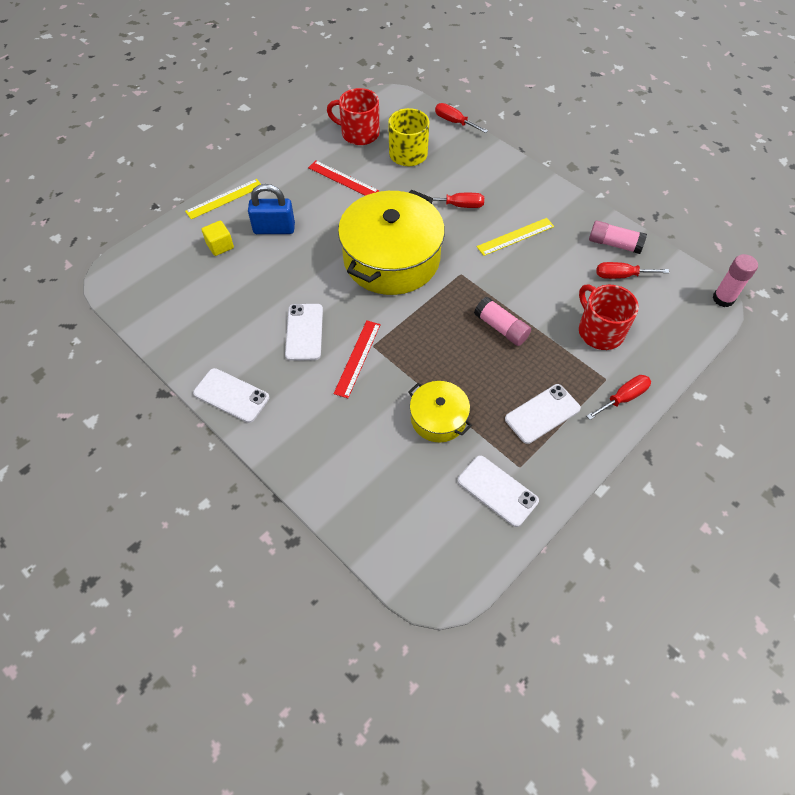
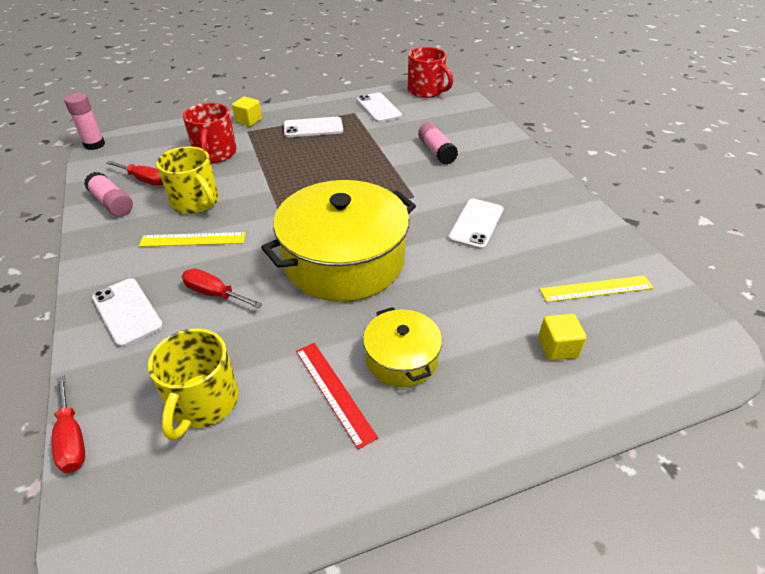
camera: 155 degrees left, 15 degrees down
yellow ruler [185,179,261,219] -> yellow ruler moved to [540,276,654,302]
white phone [193,368,269,423] -> white phone moved to [92,278,163,347]
blue padlock [248,184,295,234] -> none
red mug [327,88,380,145] -> red mug moved to [408,47,453,98]
red ruler [333,321,381,398] -> none
yellow pot [408,381,472,443] -> yellow pot moved to [363,307,442,387]
pink glue stick [474,297,531,346] -> pink glue stick moved to [418,122,458,165]
red screwdriver [587,375,651,420] -> yellow cube [232,97,262,126]
none -> yellow mug [156,147,219,214]

